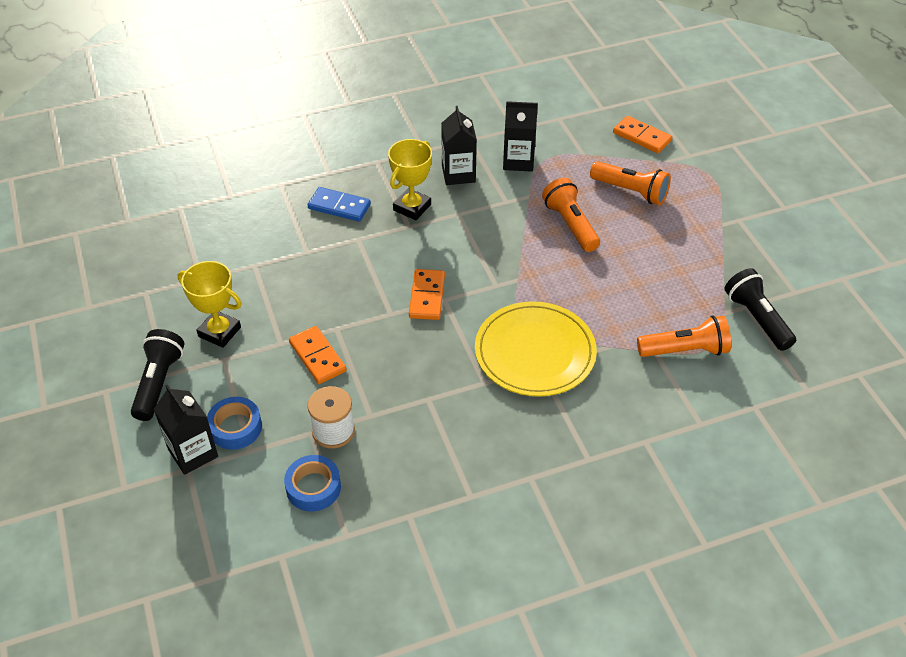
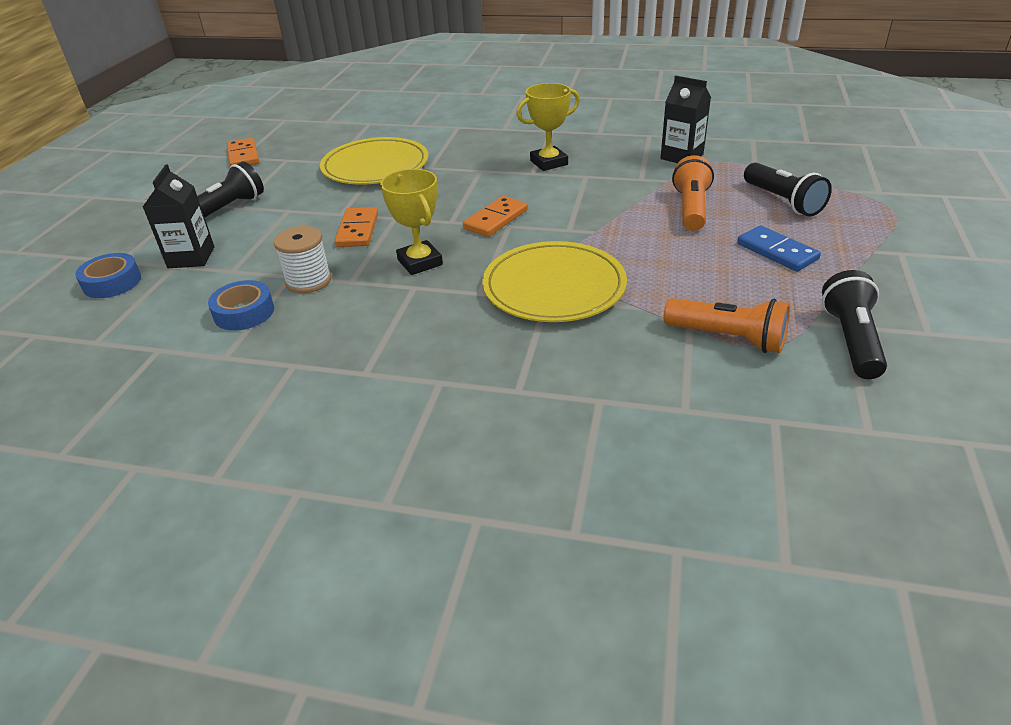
camera: 35 degrees right, 10 degrees down
yellow trophy [178,261,241,348] -> yellow trophy moved to [380,169,443,275]
blue tape [207,397,262,450] -> blue tape moved to [75,253,141,298]
blue domino [308,187,371,222] -> blue domino moved to [737,225,821,271]
black carton [441,106,477,185] -> none
orange flashlight [590,161,671,205] -> black flashlight [744,162,832,217]
orange domino [613,116,672,153] -> orange domino moved to [227,138,259,166]
none -> yellow plate [320,137,428,185]

